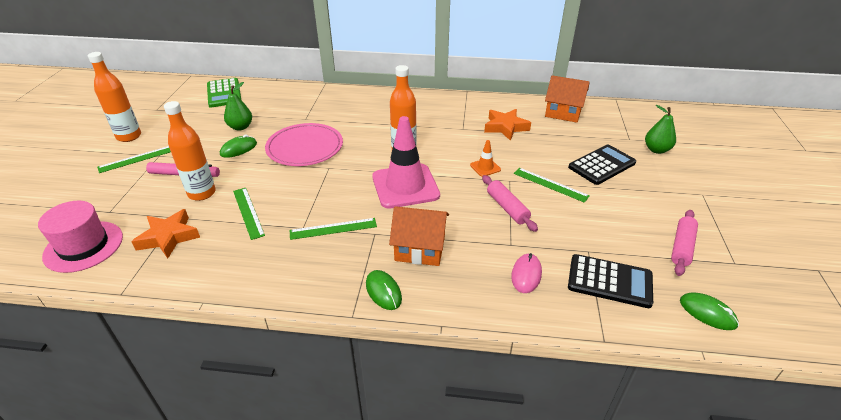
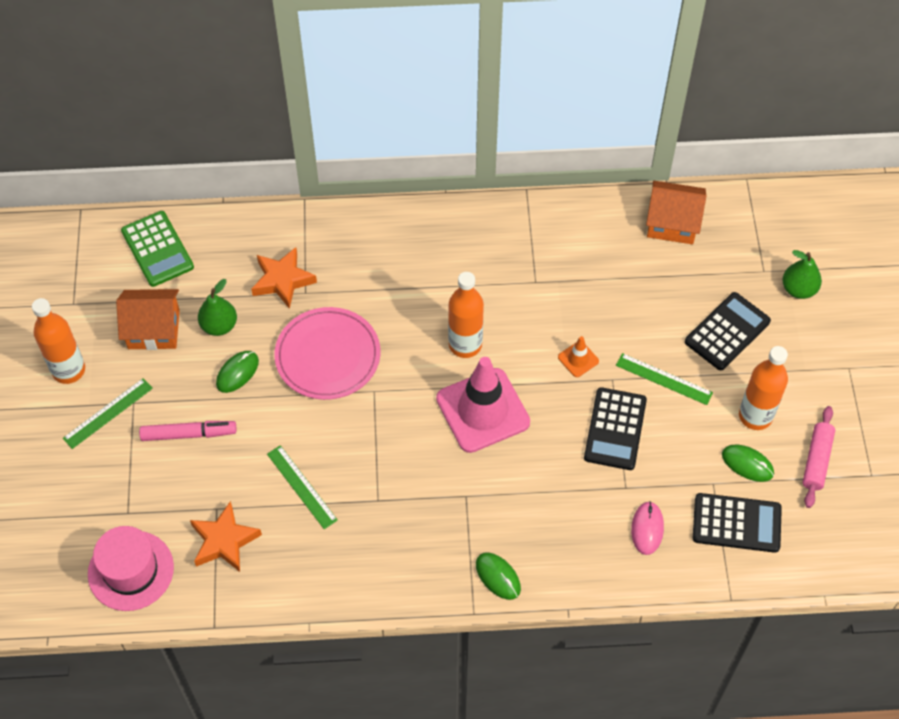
camera: 10 degrees left, 20 degrees up
orange bottle [164,101,216,201] -> orange bottle moved to [739,346,788,430]
green ruler [290,218,377,240] -> none
orange house [389,206,449,266] -> orange house moved to [116,289,180,350]
pink rolling pin [482,175,538,232] -> black calculator [584,387,647,470]
orange star [484,109,531,141] -> orange star moved to [251,247,317,309]
green mouse [680,292,739,330] -> green mouse moved to [722,445,774,482]

